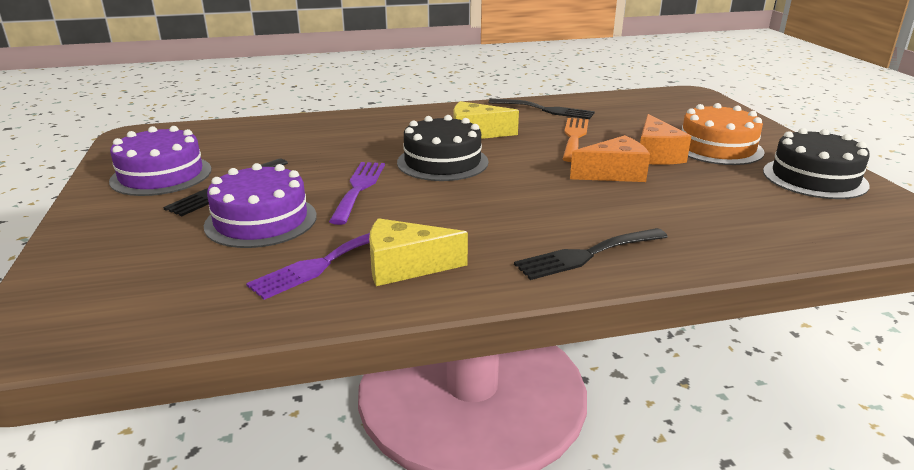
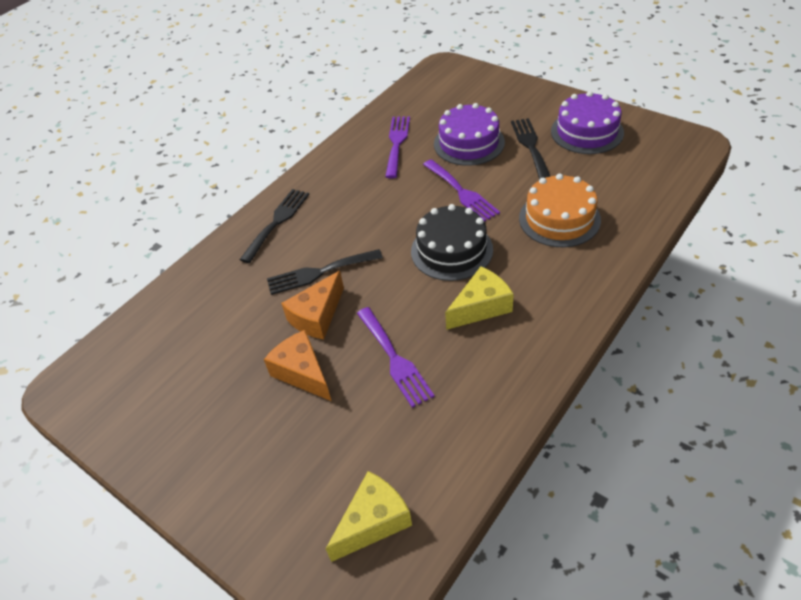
camera: 145 degrees right, 20 degrees up
yellow cheese [369,218,468,286] -> yellow cheese moved to [326,471,412,562]
black fork [488,98,595,119] -> black fork moved to [267,249,383,295]
orange fork [563,118,589,162] -> purple fork [357,307,435,408]
orange cake [682,103,765,165] -> orange cake moved to [519,174,601,247]
black cake [763,128,870,199] -> none

